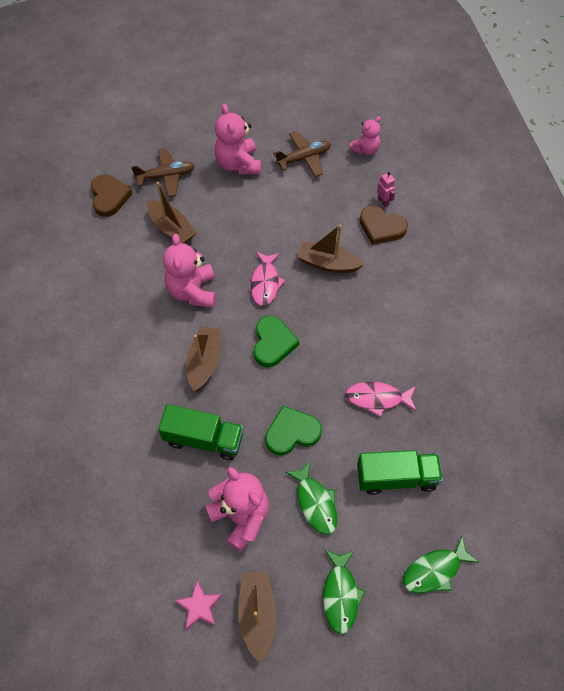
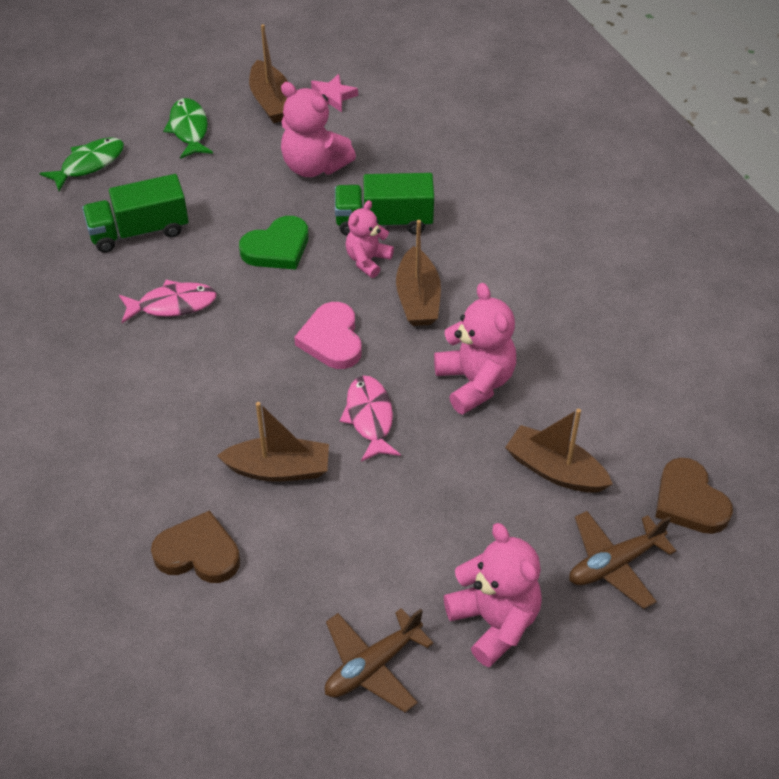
camera: 165 degrees right, 10 degrees down
green heart [254,316,299,367] -> pink heart [294,302,362,369]
green fish [285,461,337,535] -> none
pink teddy bear [349,116,381,155] -> pink teddy bear moved to [346,200,394,278]
pink robot [377,172,395,207] -> none

